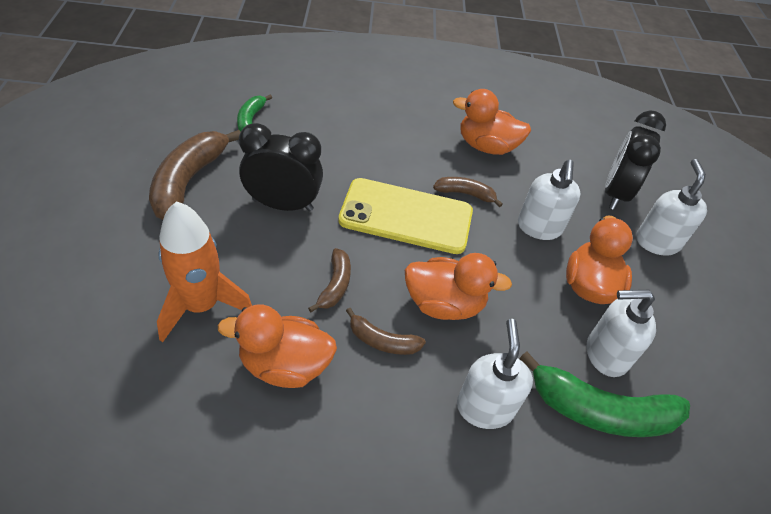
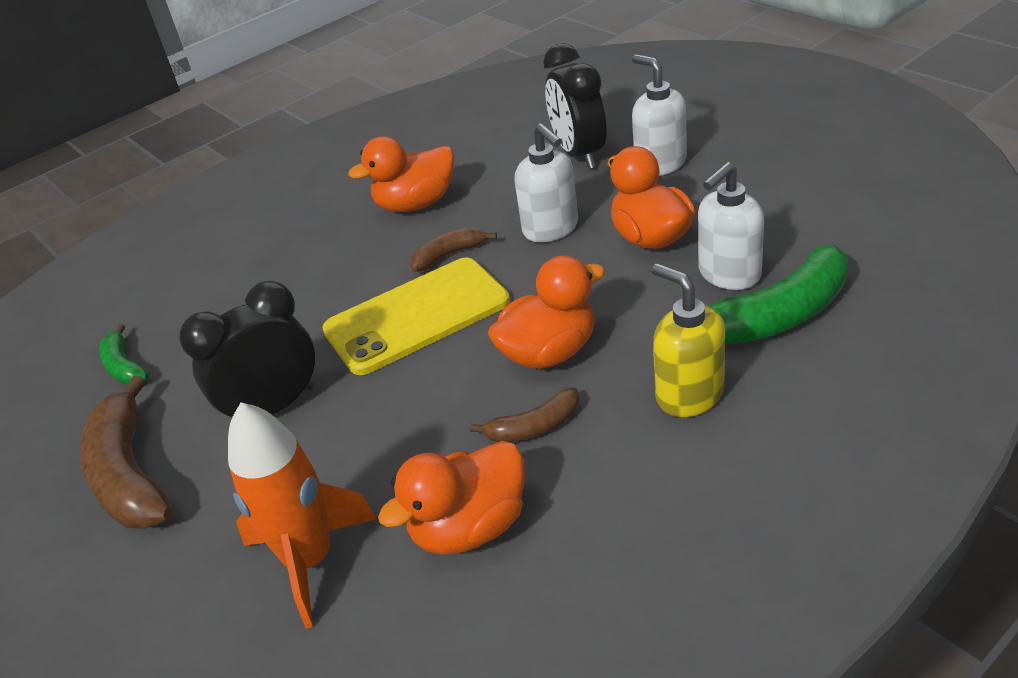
camera: 30 degrees left, 10 degrees down
brown banana [308,248,351,312] -> none
white soap dispenser [457,319,533,429] -> yellow soap dispenser [652,263,725,417]

